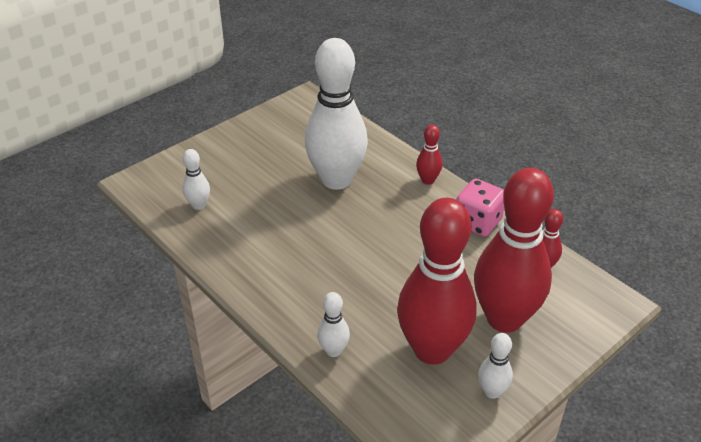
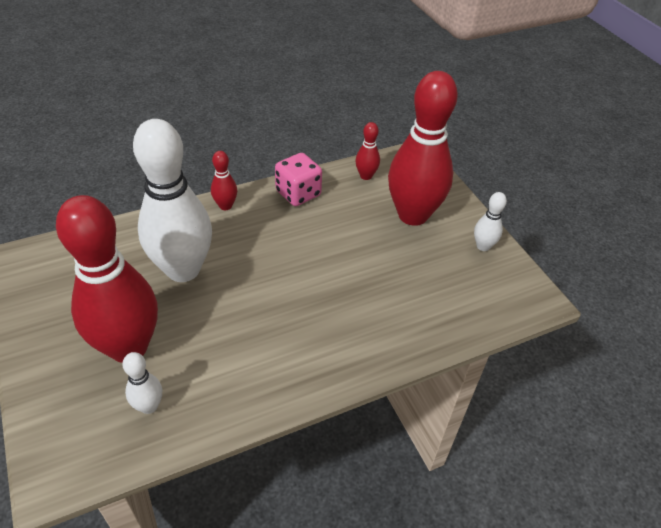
camera: 75 degrees left, 5 degrees up
white bowling pin [317,292,350,357] -> none
red bowling pin [397,198,477,365] -> red bowling pin moved to [56,195,158,363]

